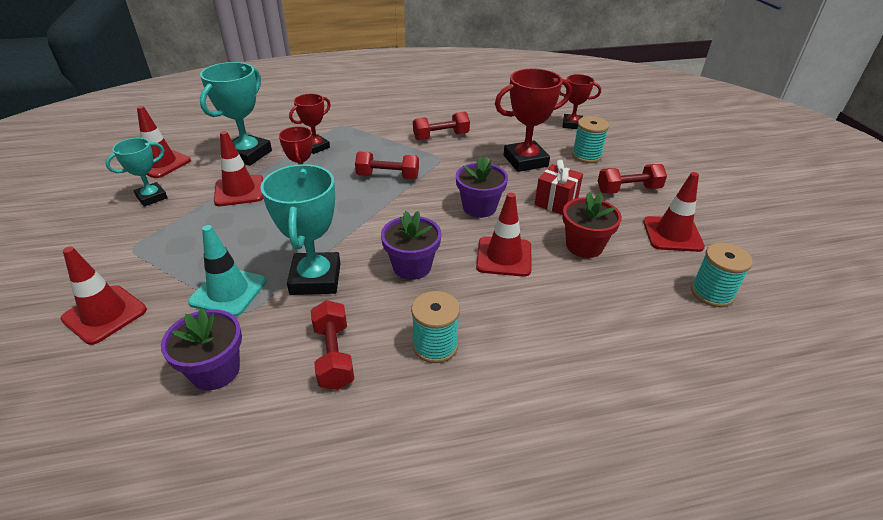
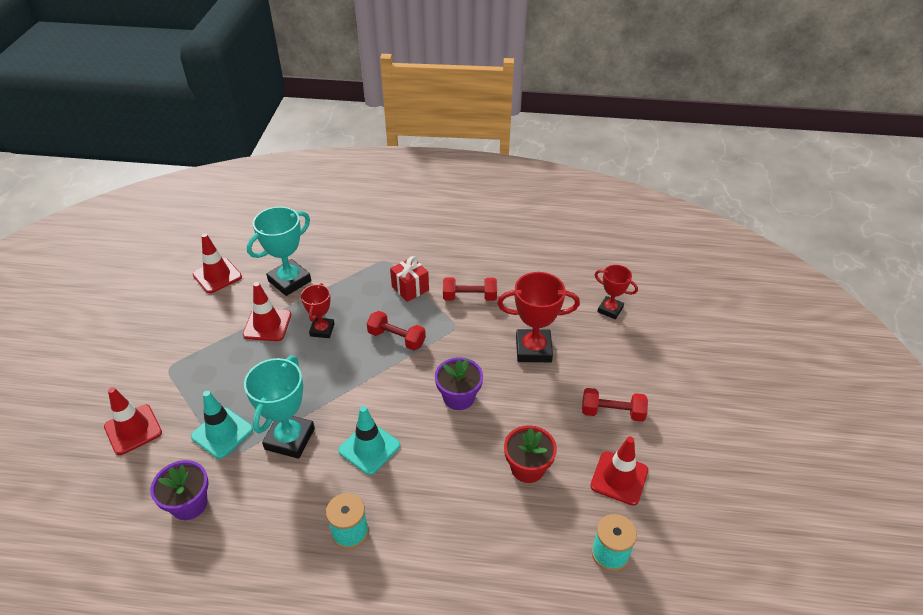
camera: 20 degrees right, 5 degrees up
turquoise trophy [105,138,168,206] -> none
red trophy [289,94,331,154] -> none
red dumbbell [311,300,354,390] -> none
purple flower pot [381,211,442,280] -> turquoise traffic cone [338,406,400,475]
red traffic cone [476,193,532,277] -> none
red gift [535,160,583,215] -> red gift moved to [390,256,429,302]
turquoise spool [572,116,609,163] -> none

